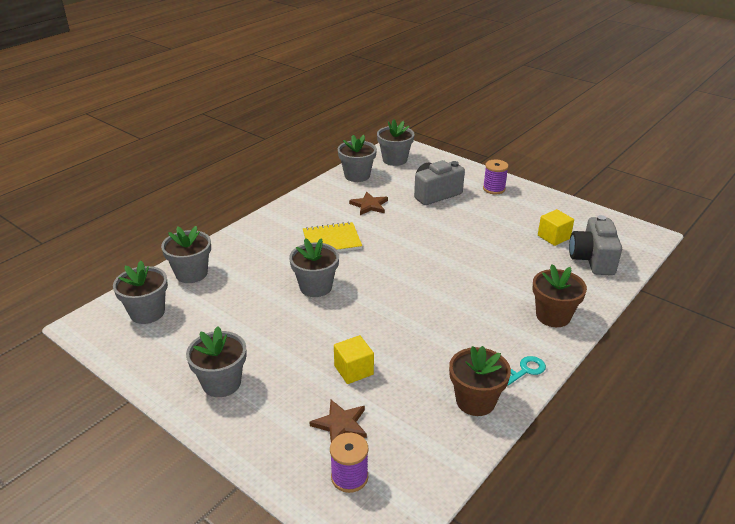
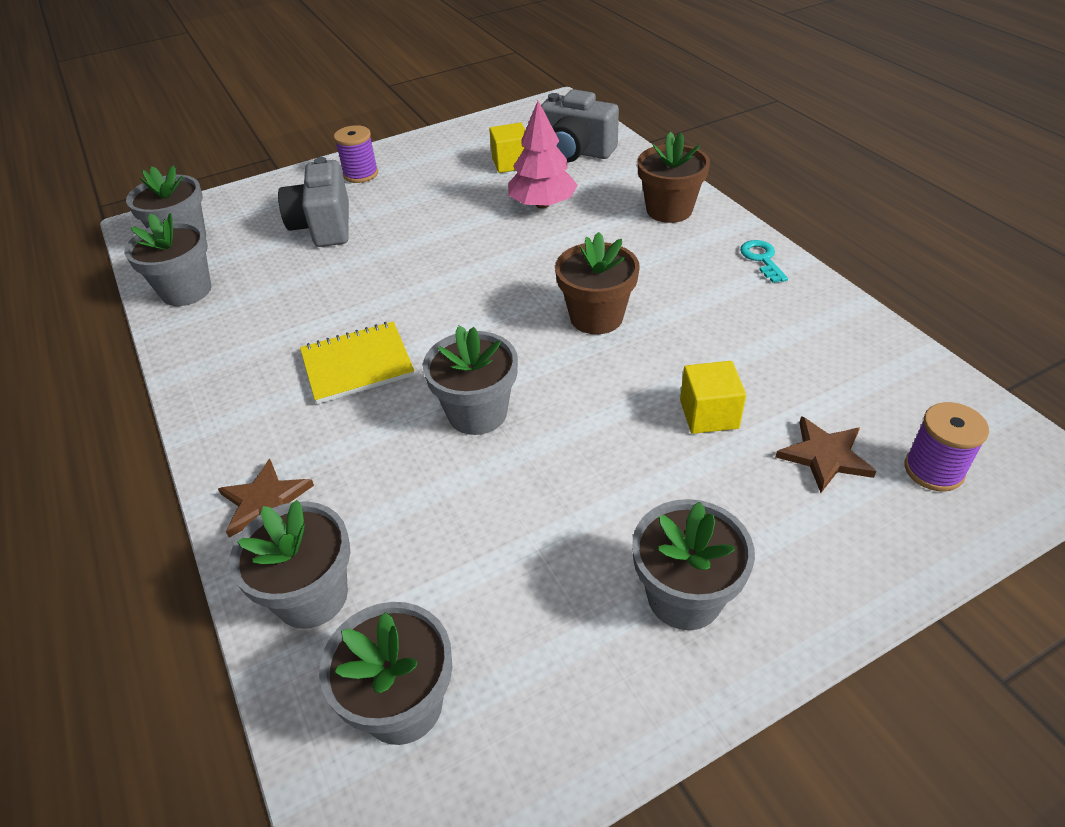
camera: 65 degrees left, 10 degrees up
yellow notebook [303,222,362,252] -> yellow notebook turned 60 degrees clockwise [300,321,415,404]
brown star [349,192,388,215] -> brown star moved to [218,459,314,538]
brown flower pot [449,346,511,416] -> brown flower pot moved to [555,232,640,334]
none -> pink tree [508,101,578,209]

